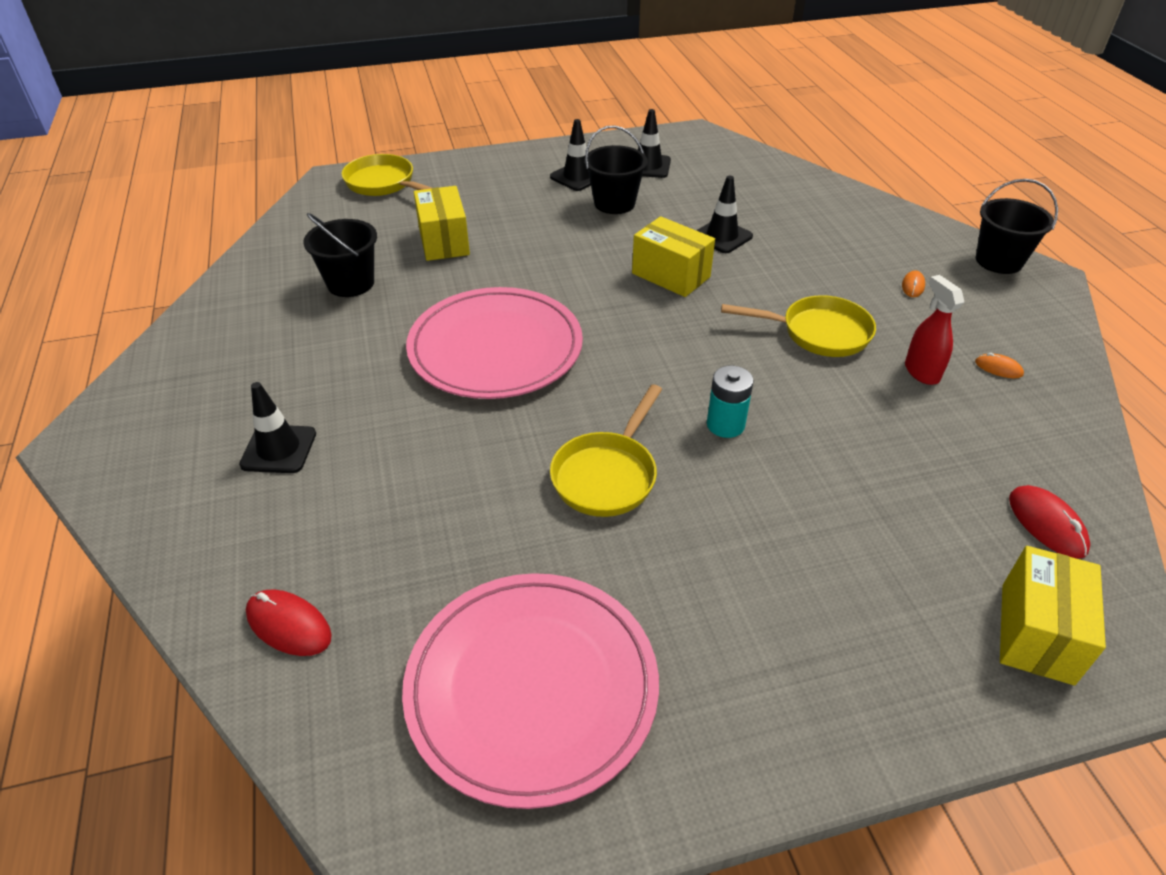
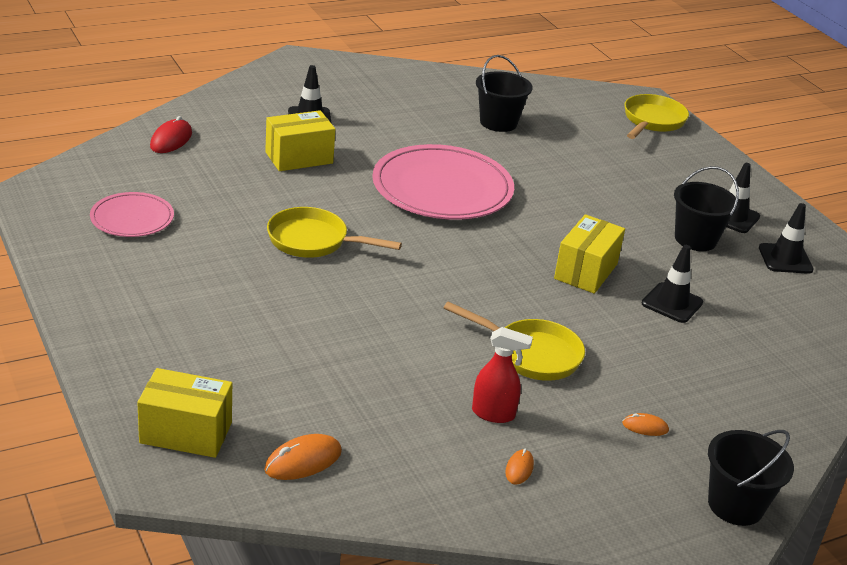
camera: 75 degrees right, 10 degrees down
pink plate [402,573,659,809] -> pink plate [90,192,174,237], size x0.53
yellow box [414,186,470,261] -> yellow box moved to [265,110,335,171]
turquoise battery [707,365,754,438] -> none
yellow pan [721,295,876,357] -> yellow pan turned 60 degrees counterclockwise [444,302,585,381]
red spray bottle [905,275,964,385] -> red spray bottle turned 45 degrees clockwise [472,327,533,423]
red mouse [1009,485,1090,559] -> orange mouse [264,434,342,480]

